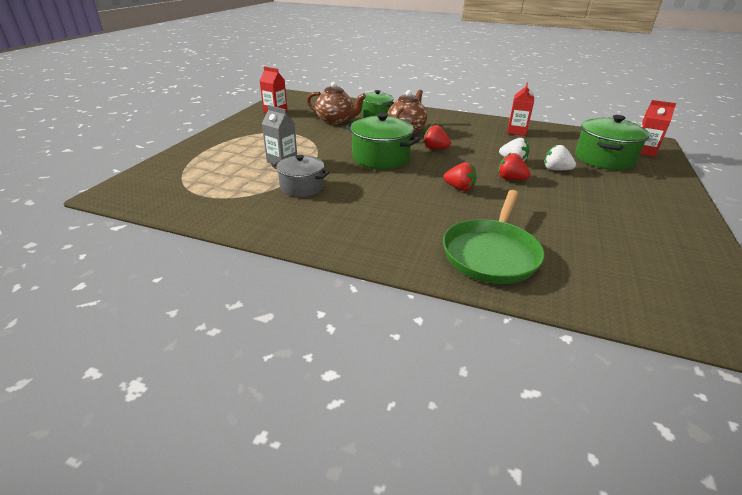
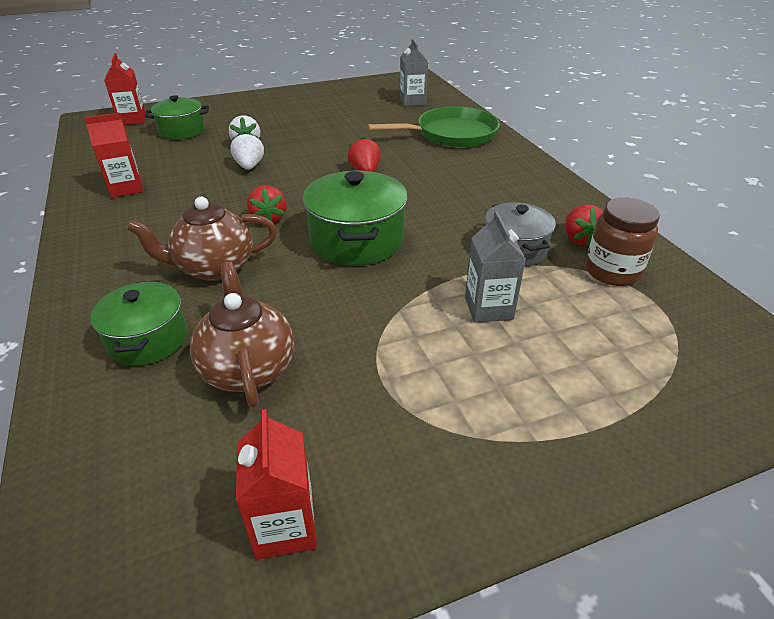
camera: 130 degrees left, 5 degrees up
red strawberry [498,153,531,180] -> red strawberry moved to [565,205,603,246]
green pot [575,115,650,170] -> green pot [145,95,209,140], size x0.66
none -> grey carton [400,39,428,106]
none -> brown jar [586,197,660,286]

